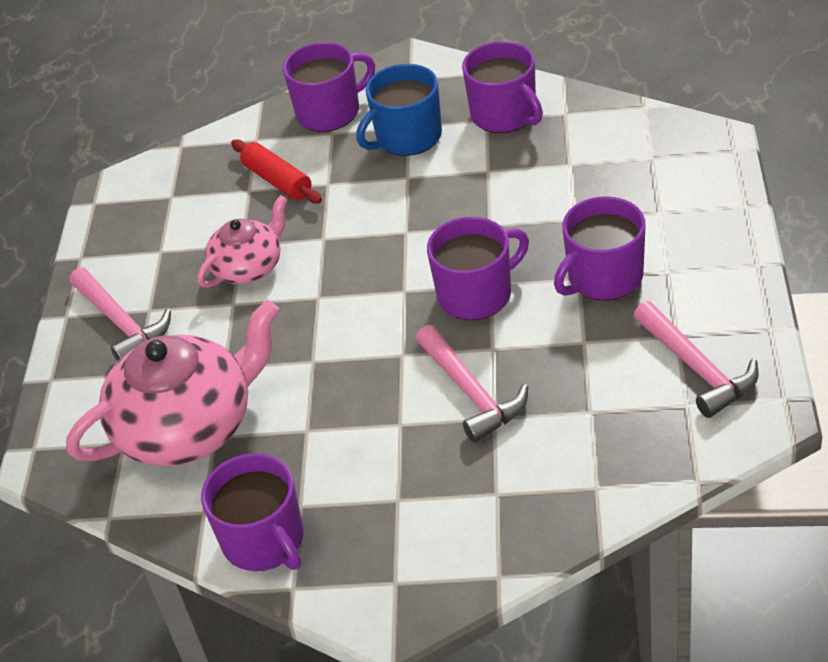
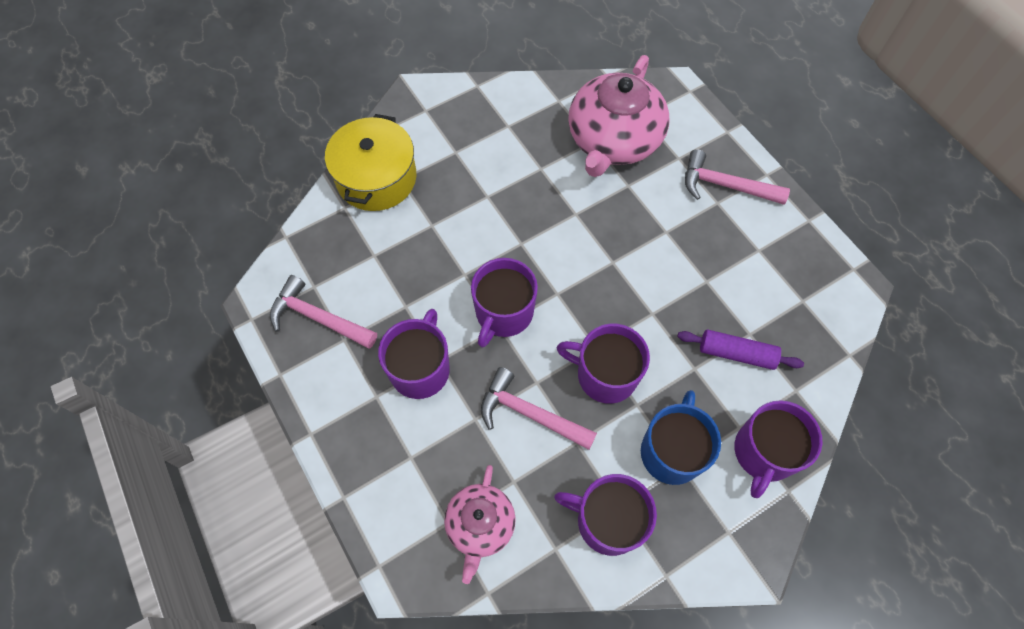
camera: 140 degrees right, 20 degrees up
pink teapot [197,195,288,288] -> pink teapot moved to [444,465,516,584]
purple mug [201,453,304,571] -> purple mug moved to [557,323,650,404]
red rolling pin [231,139,322,204] -> purple rolling pin [677,330,804,370]
pink hammer [416,325,528,443] -> pink hammer moved to [481,367,597,450]
none -> yellow pot [325,114,416,211]

